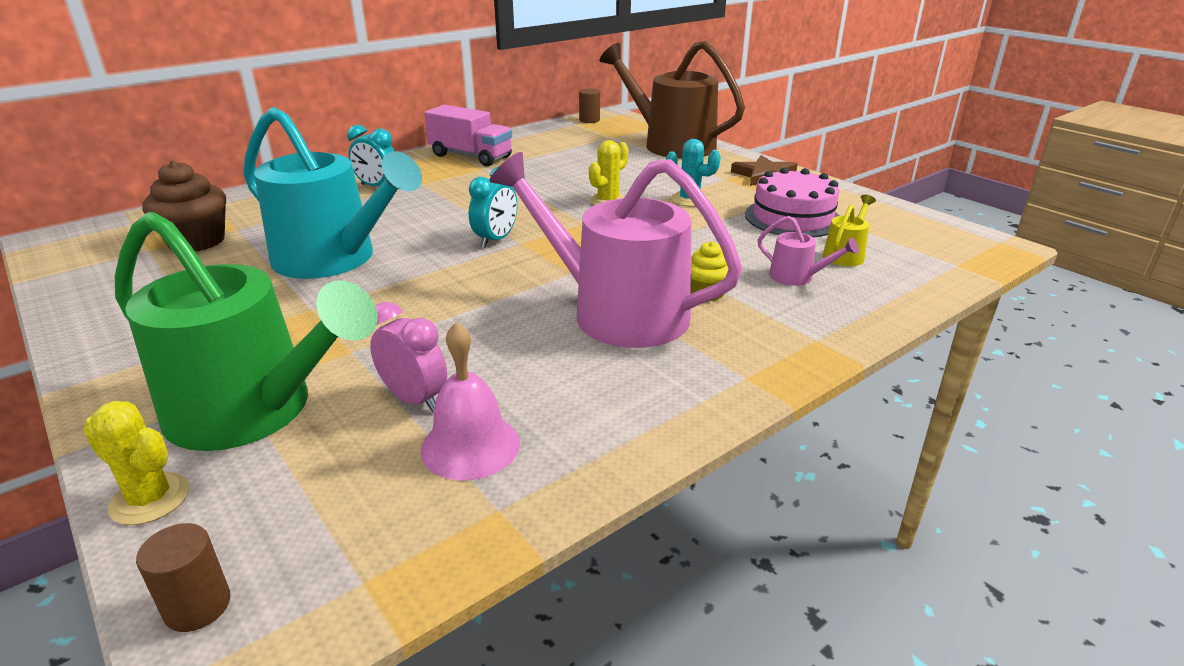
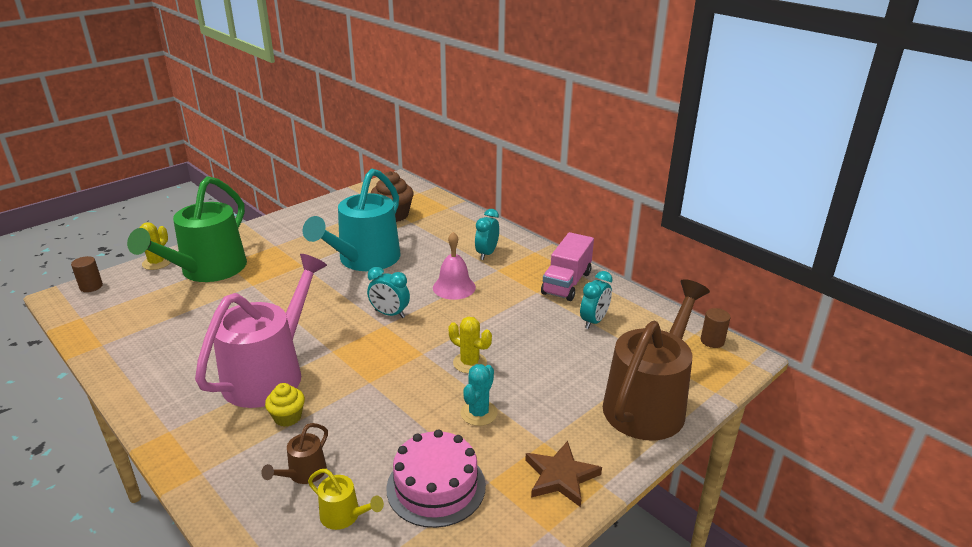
camera: 85 degrees right, 0 degrees up
pink clock [370,302,447,412] -> none
pink bell [420,322,520,481] -> pink bell moved to [433,232,476,300]
pink watering can [758,216,859,286] -> brown watering can [261,423,328,484]
none -> turquoise clock [580,271,612,329]

